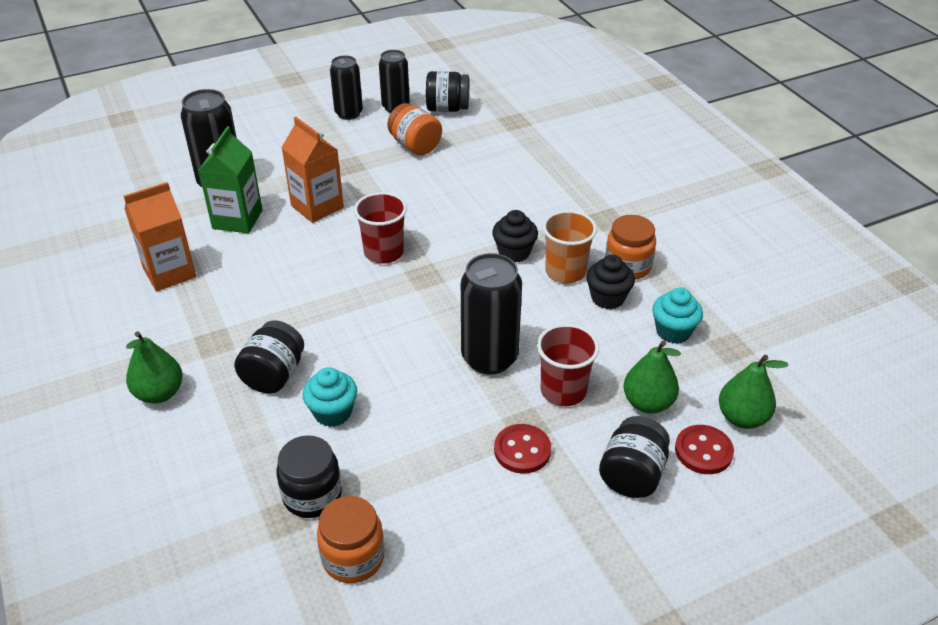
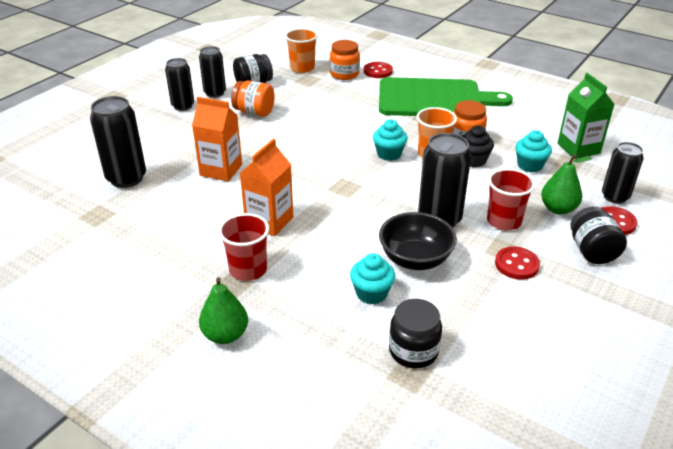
camera: 30 degrees left, 5 degrees down
orange carton [124,182,196,291] -> orange carton moved to [240,139,293,236]
green carton [198,126,262,233] -> green carton moved to [557,73,615,159]
black jar [234,320,304,393] -> none
orange jar [317,496,385,583] -> orange jar moved to [330,40,360,80]
red cup [354,192,407,264] -> red cup moved to [219,213,269,281]
black cupcake [492,210,538,263] -> turquoise cupcake [373,120,408,161]
green pear [719,355,789,429] -> black can [602,142,643,204]
none -> orange cup [285,28,318,73]
none -> red button [364,62,393,78]
none -> green cutting board [379,77,513,116]
none -> black bowl [379,212,457,270]

